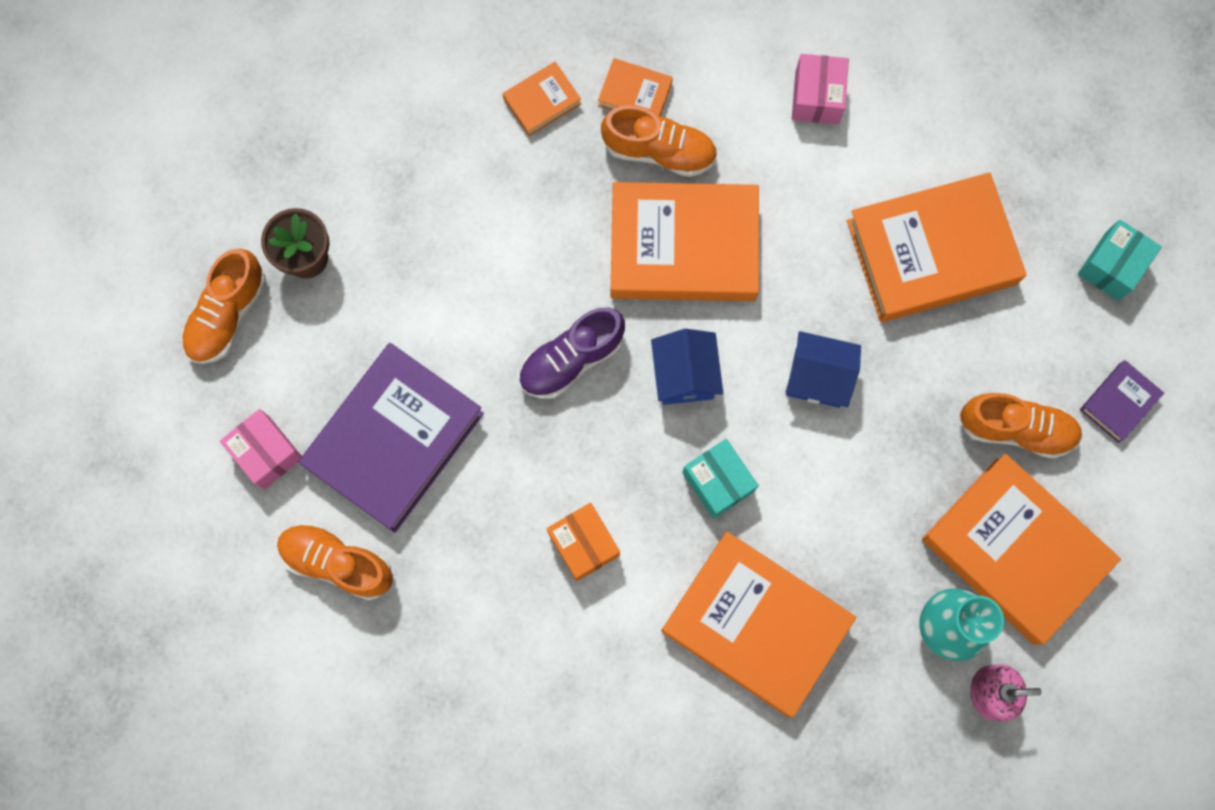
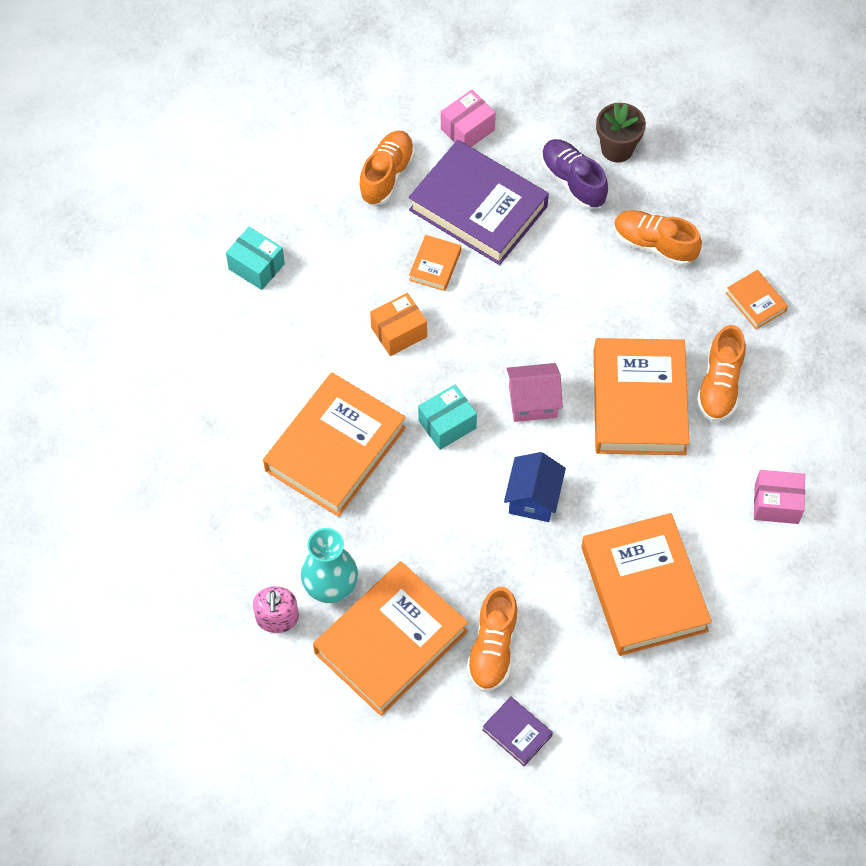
camera: 90 degrees right, 15 degrees down
orange shoe [181,249,266,364] -> orange shoe moved to [614,210,702,266]
purple shoe [518,308,625,399] -> purple shoe moved to [541,139,608,209]
orange book [598,58,673,116] -> orange book moved to [409,235,461,291]
blue house [651,329,723,405] -> pink house [506,363,563,422]
turquoise box [1078,219,1162,301] -> turquoise box moved to [226,227,285,290]

